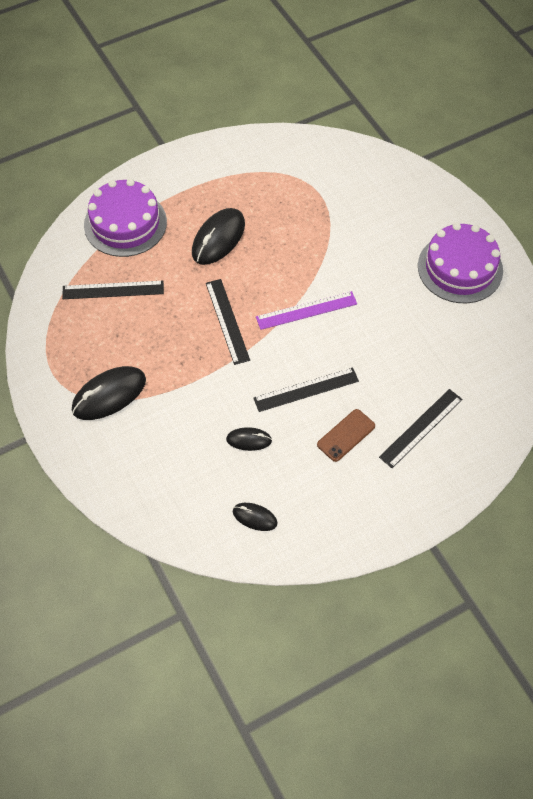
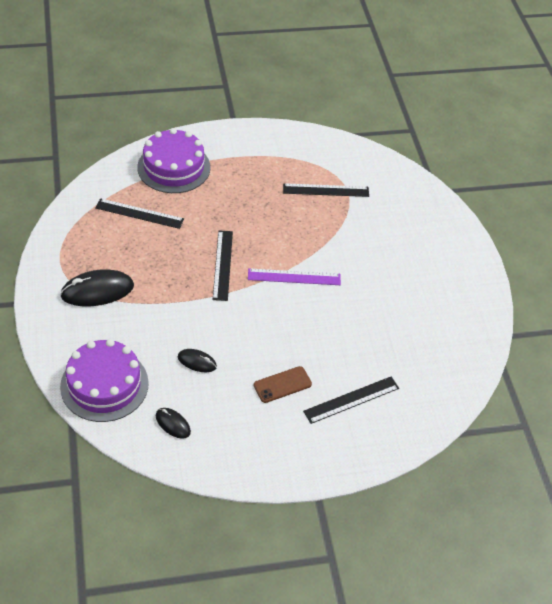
camera: 15 degrees right, 10 degrees down
black mouse [192,208,245,265] -> none
black ruler [253,367,359,412] -> black ruler moved to [283,183,369,197]
purple cake [418,223,503,303] -> purple cake moved to [60,339,149,422]

